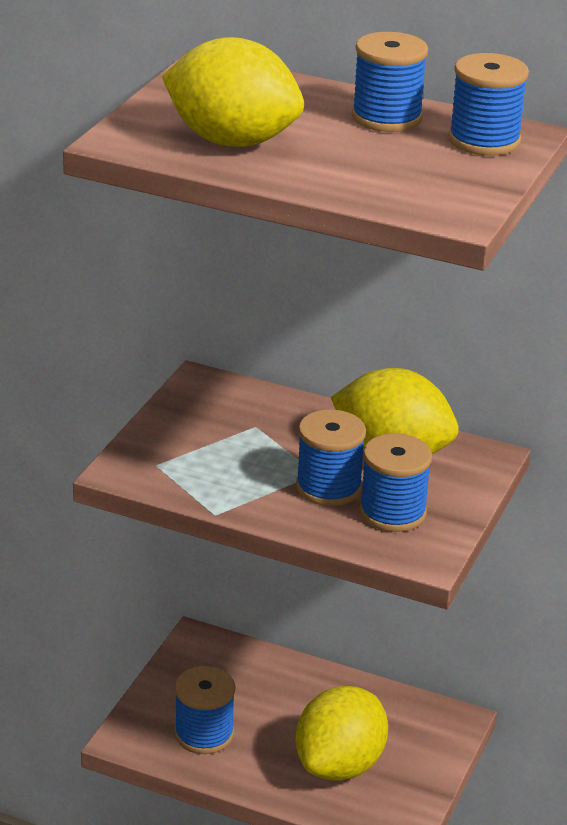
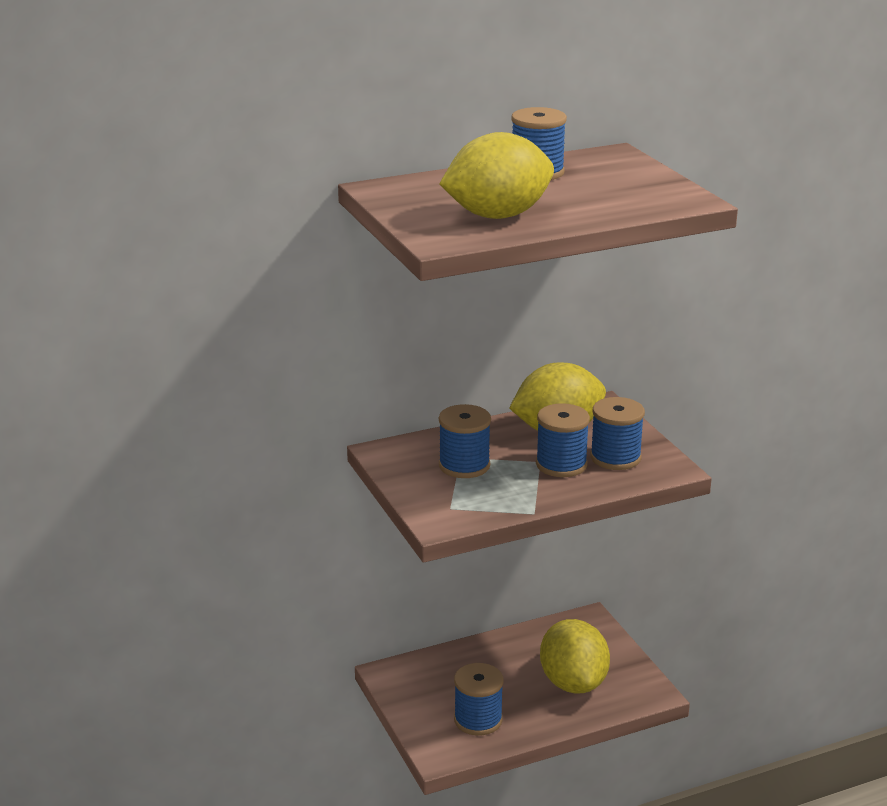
camera: 45 degrees left, 5 degrees down
blue spool [448,53,529,155] -> blue spool moved to [439,404,491,478]

